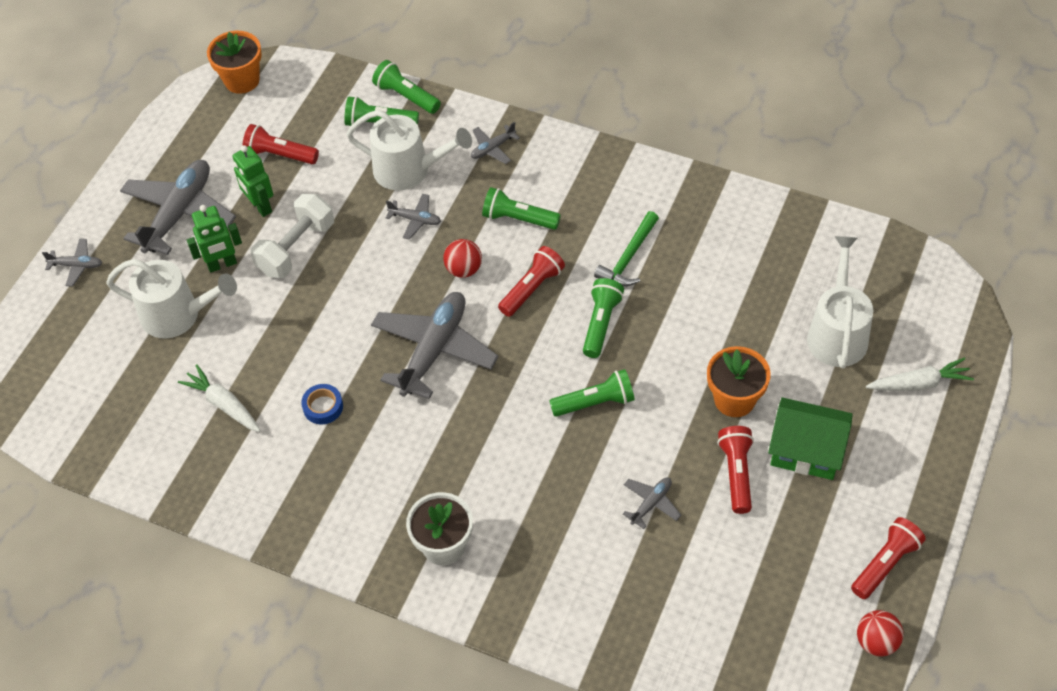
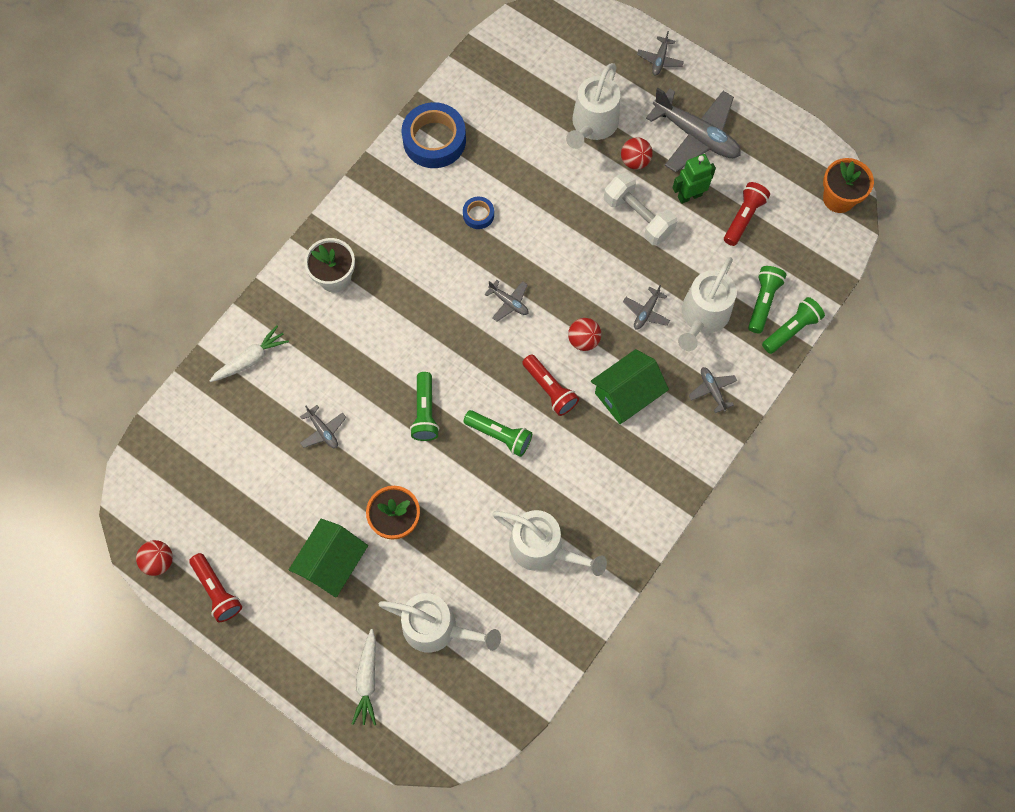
camera: 100 degrees right, 15 degrees up
white carrot [178,364,261,432] -> white carrot moved to [209,326,289,382]
green robot [187,205,242,273] -> red ball [621,137,653,170]
grey plane [371,292,499,399] -> grey plane [484,280,529,321], size x0.46
green flashlight [482,187,561,230] -> green house [591,349,669,424]
green hammer [594,211,659,286] -> none
red flashlight [717,426,754,514] -> none
none -> blue tape [401,102,466,168]
none -> white watering can [492,510,607,576]

